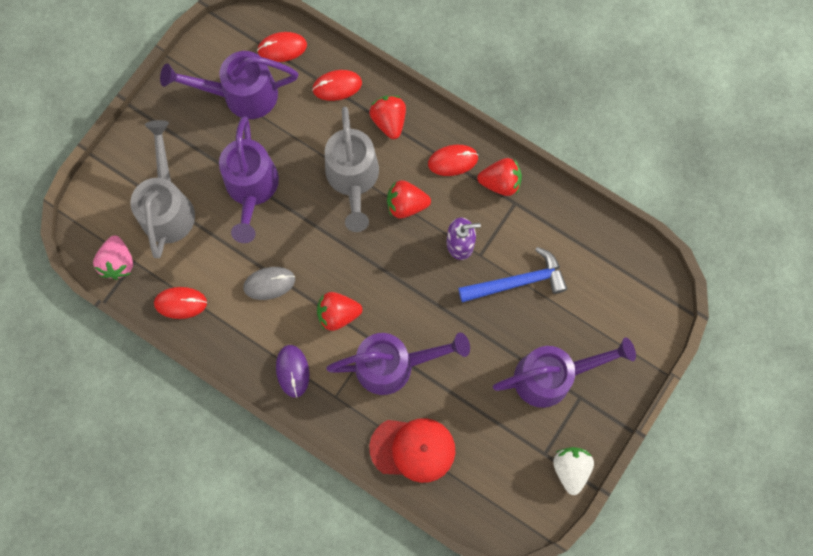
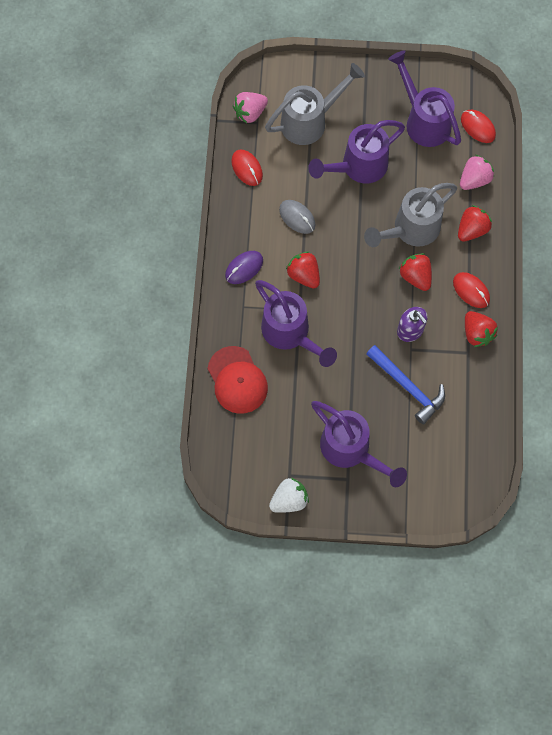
camera: 60 degrees right, 5 degrees down
red mouse [312,70,362,101] -> pink strawberry [460,155,494,190]

